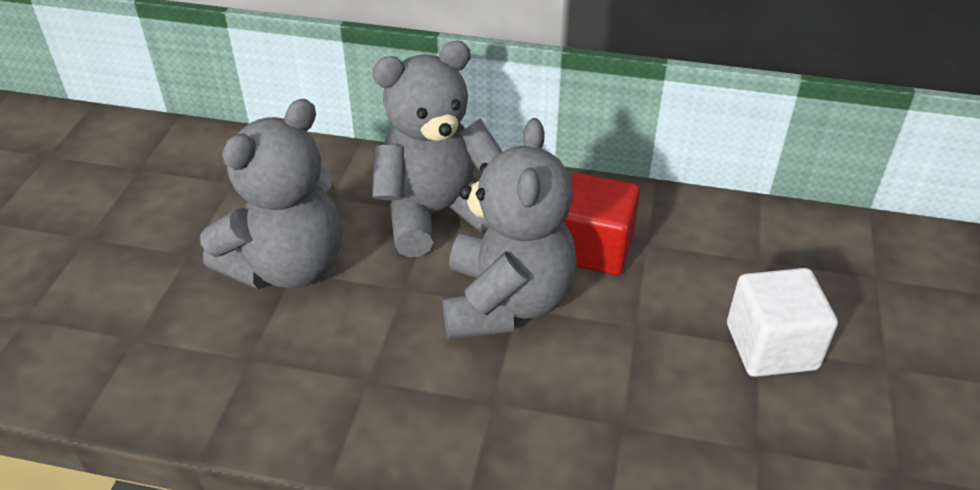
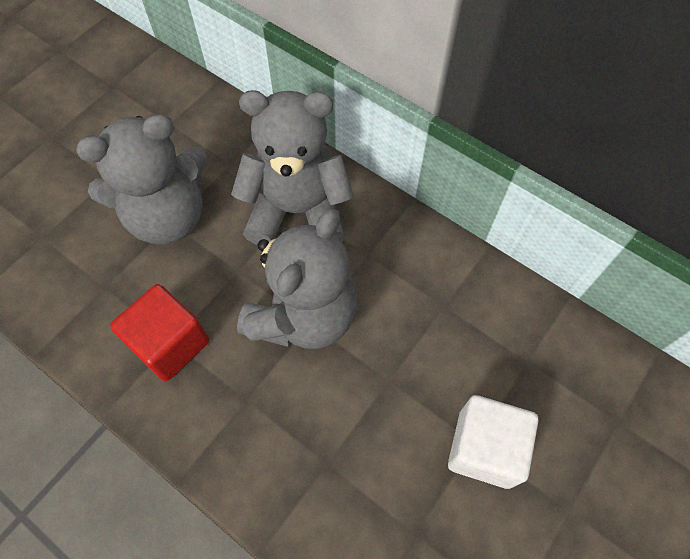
camera: 25 degrees right, 20 degrees up
red cube [564,173,640,275] -> red cube moved to [110,284,209,381]

